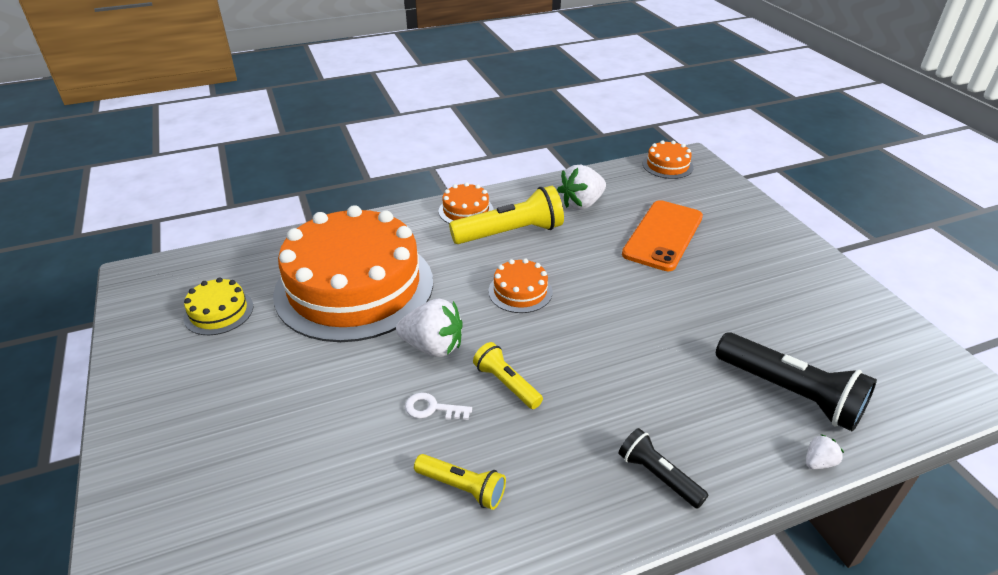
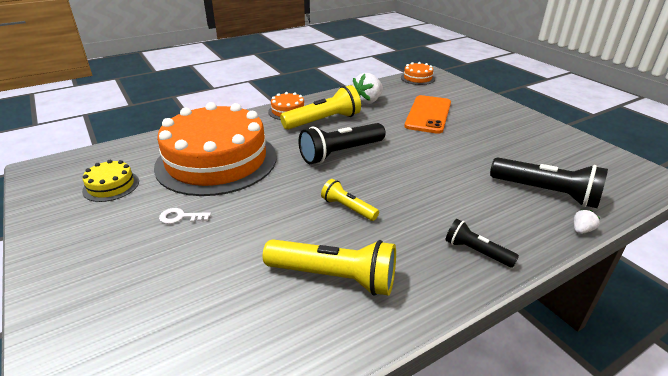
camera: 10 degrees left, 5 degrees down
white strawberry [396,299,463,357] -> none
white key [405,392,472,420] -> white key moved to [159,208,211,224]
yellow flashlight [414,454,506,510] -> yellow flashlight [263,239,396,296], size x1.78
orange cake [488,258,553,313] -> black flashlight [299,123,386,164]

